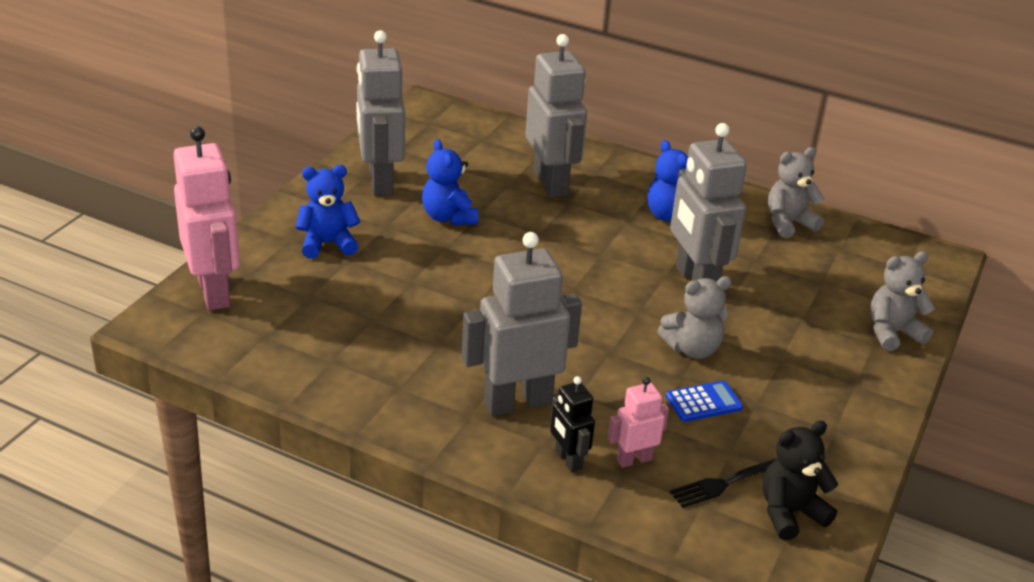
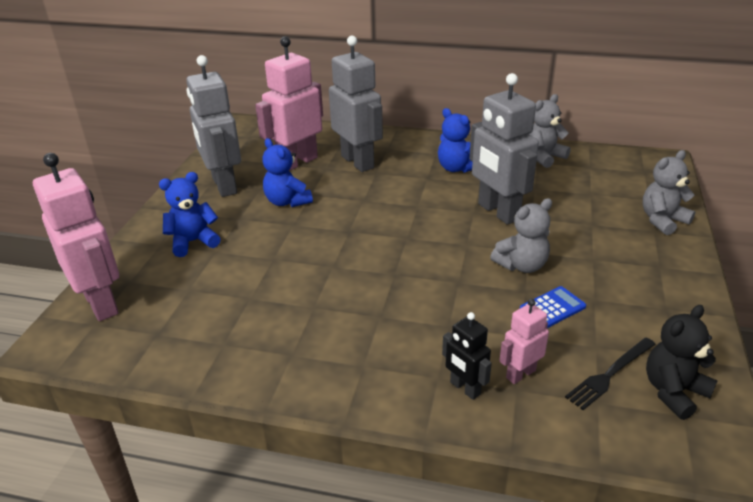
camera: 10 degrees left, 0 degrees up
grey robot [462,232,582,416] -> none
none -> pink robot [255,36,323,171]

